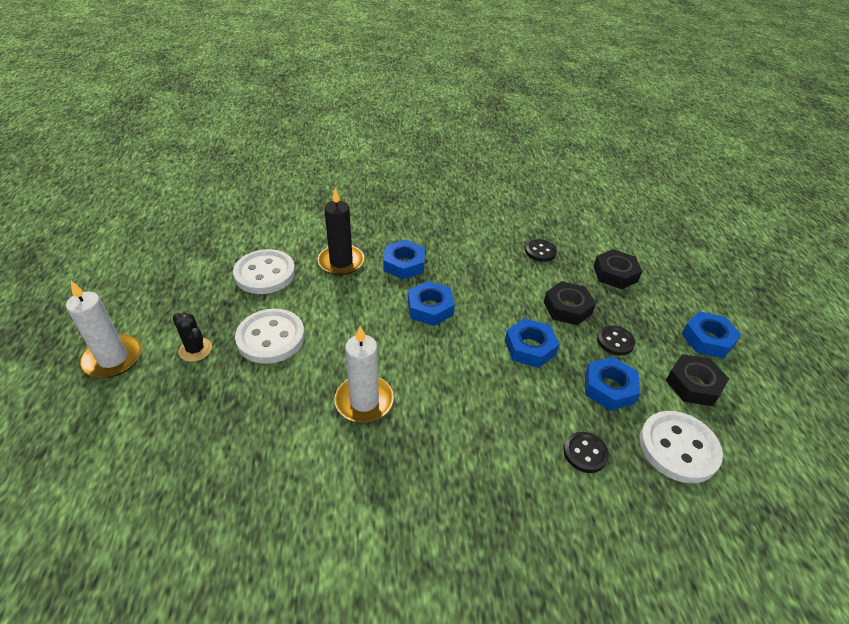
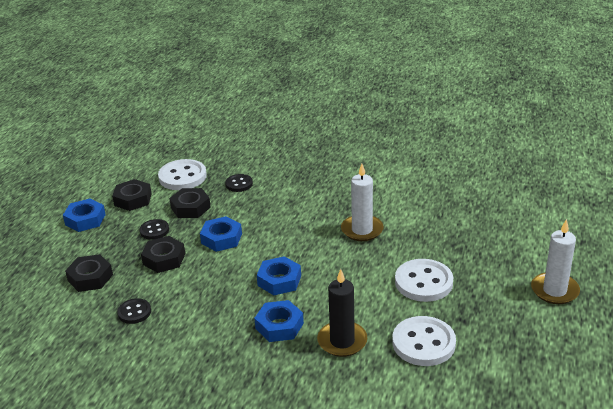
camera: 155 degrees left, 10 degrees down
black cactus [172,313,212,362] -> none
blue nut [585,357,640,411] -> black nut [169,188,211,218]

